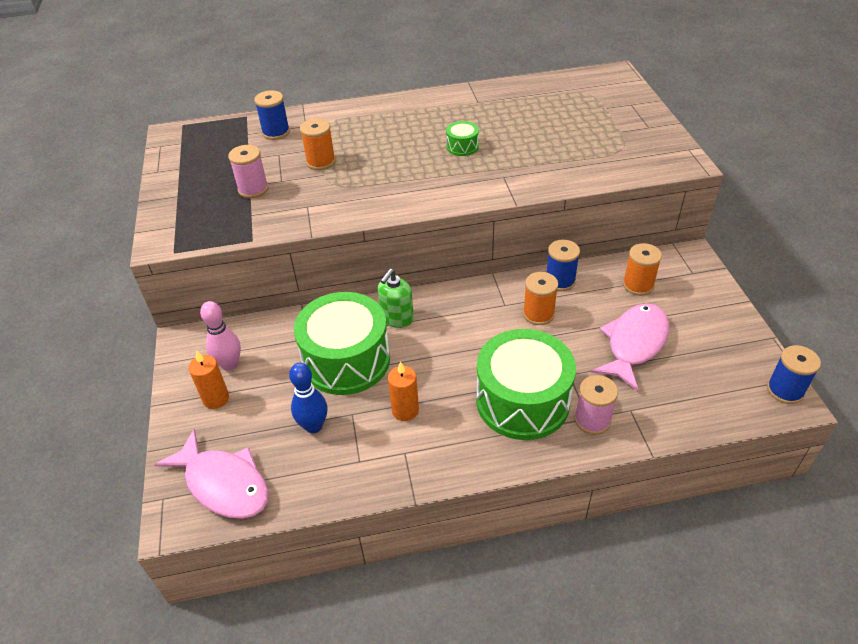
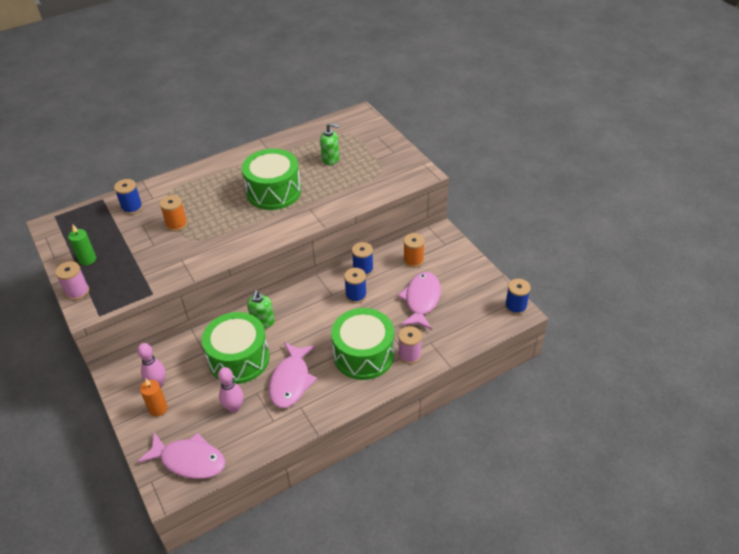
camera: 20 degrees left, 0 degrees up
pink spool [228,145,268,198] -> pink spool moved to [55,261,89,300]
blue bowling pin [289,363,327,433] -> pink bowling pin [218,367,244,413]
orange candle [388,361,419,421] -> pink fish [269,342,317,408]
green drum [446,121,479,156] -> green drum [242,149,301,210], size x2.38
orange spool [523,272,558,325] -> blue spool [344,268,367,303]
none -> green candle [68,225,96,266]
none -> green soap dispenser [320,123,339,165]

